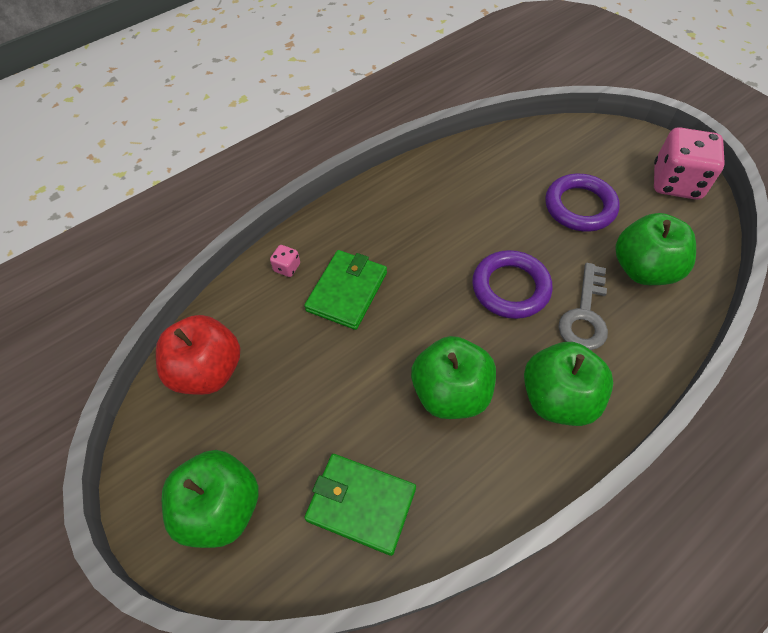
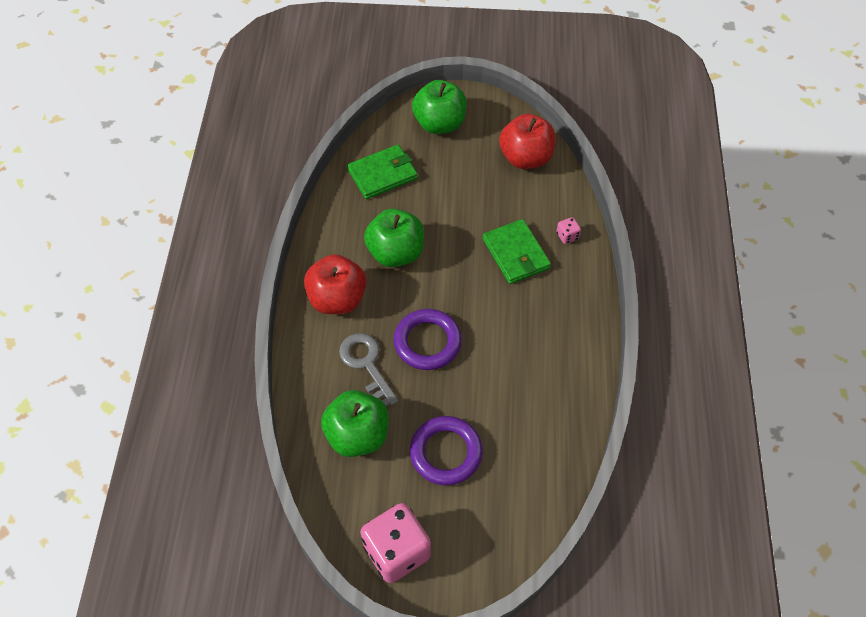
camera: 130 degrees right, 0 degrees up
green apple [524,342,613,426] -> red apple [304,254,367,314]

